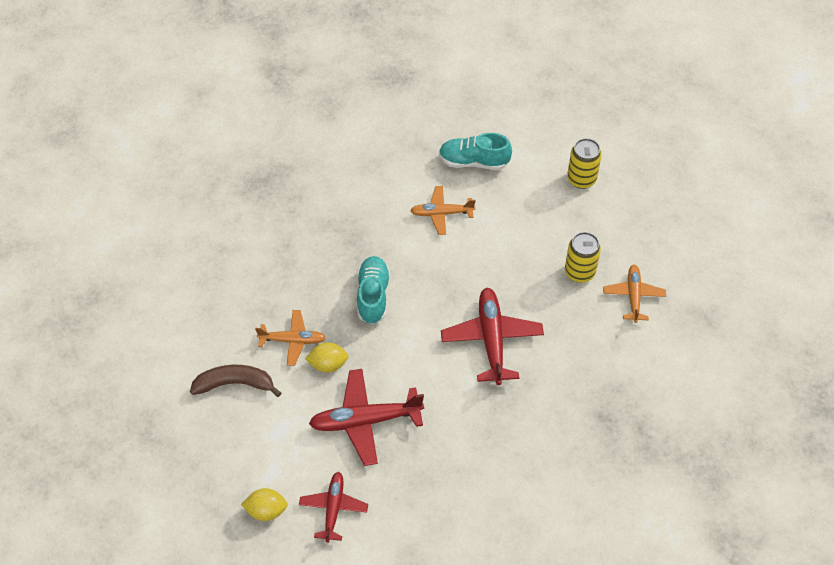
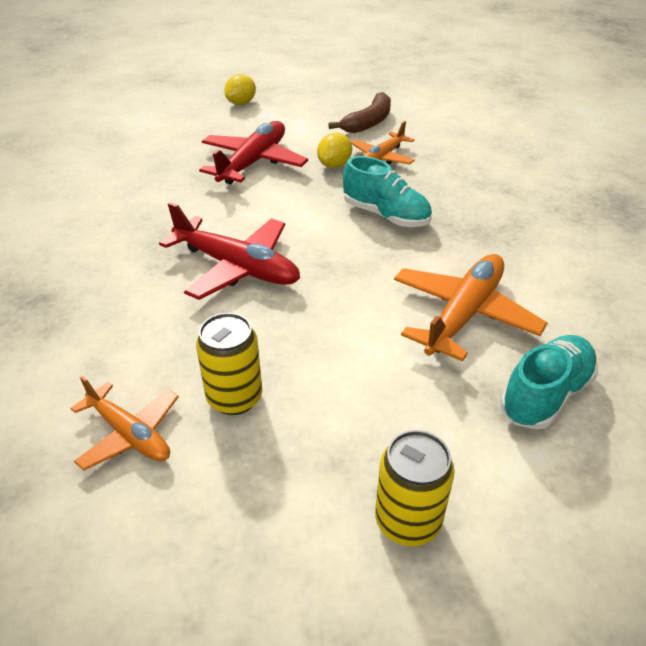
camera: 125 degrees right, 15 degrees down
red plane [299,472,368,543] -> none
orange plane [410,186,476,235] -> orange plane [394,254,548,361], size x1.60

